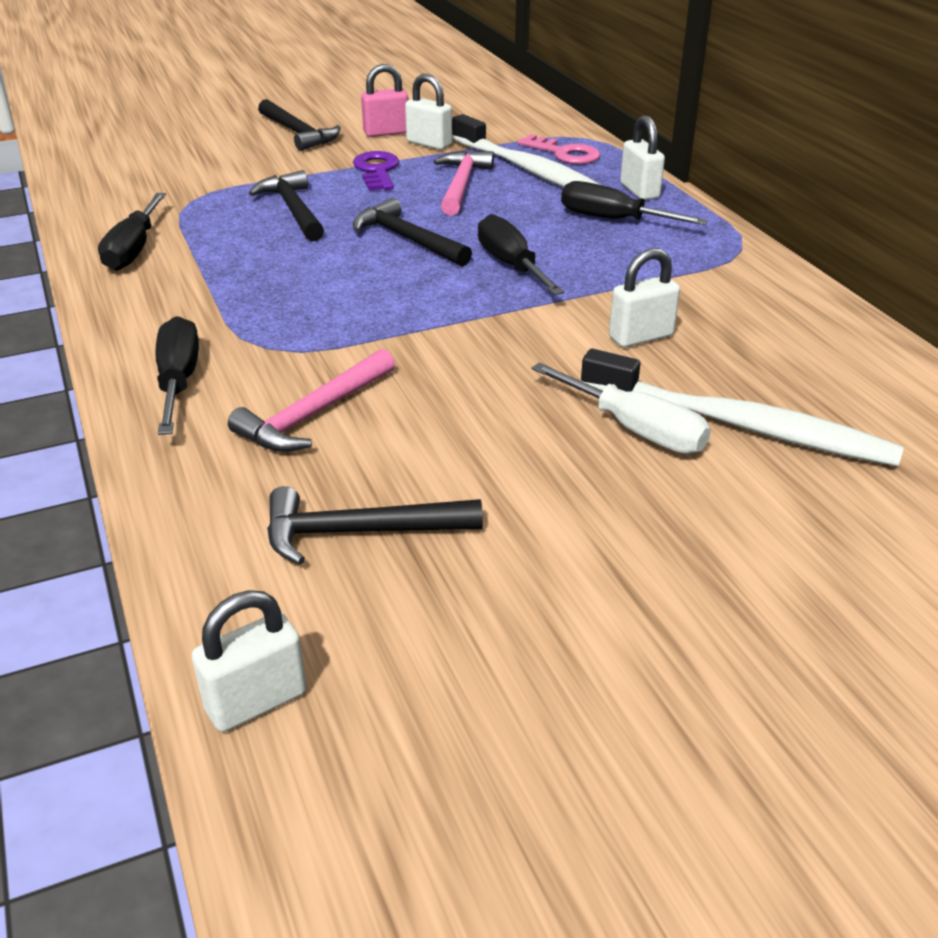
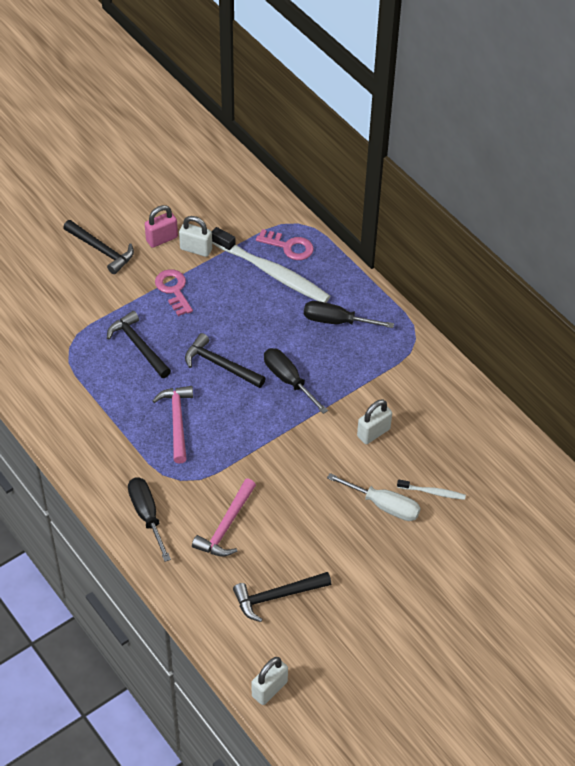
camera: 15 degrees left, 15 degrees up
black screwdriver [98,193,166,271] -> none
purple key [353,151,399,191] -> pink key [155,269,193,316]
pink hammer [434,151,494,216] -> pink hammer moved to [153,386,193,464]
white toothbrush [581,349,904,467] -> white toothbrush [397,479,466,500], size x0.44
white padlock [620,115,665,200] -> none

